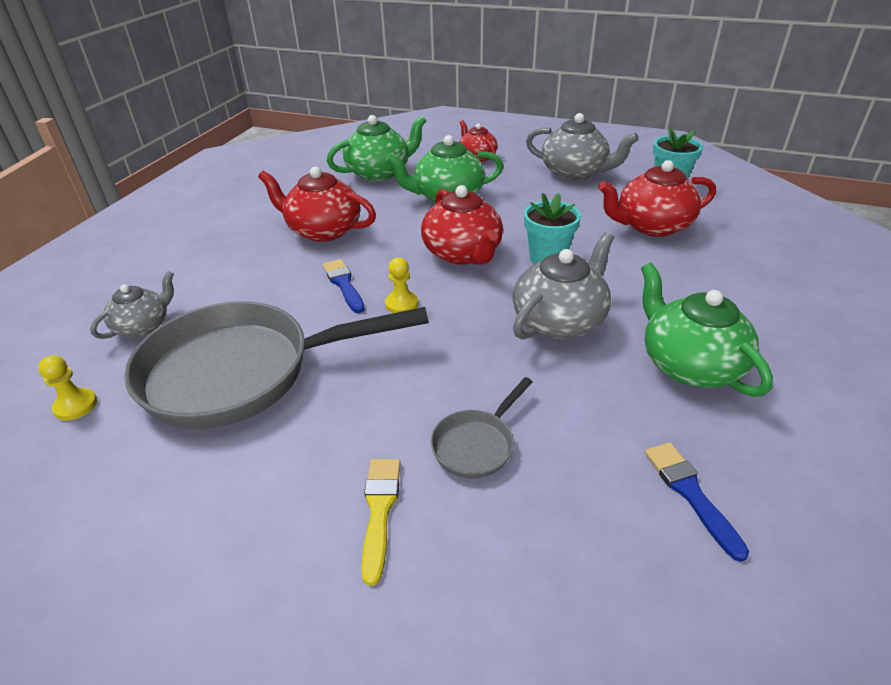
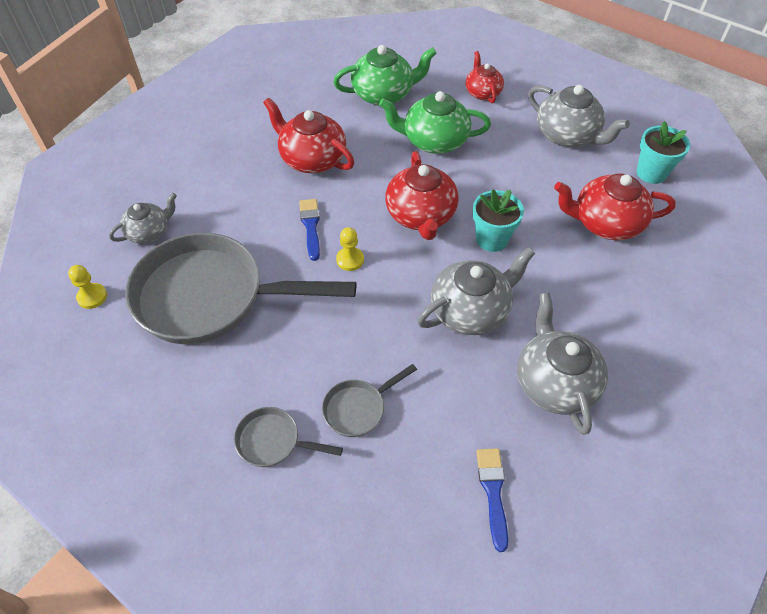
camera: 15 degrees right, 15 degrees up
yellow brush [361,459,401,585] -> grey pan [234,407,343,467]
green teapot [641,263,773,397] -> grey teapot [517,293,608,435]

